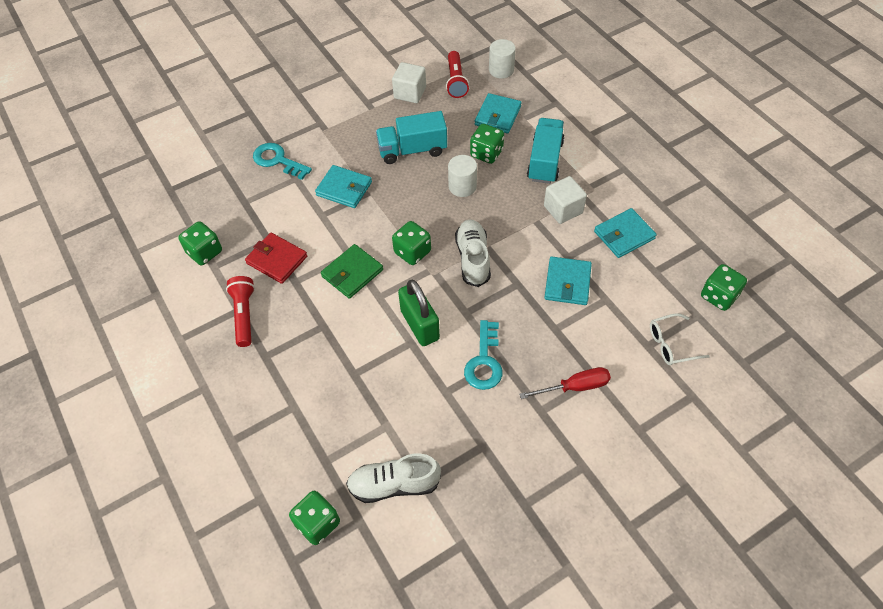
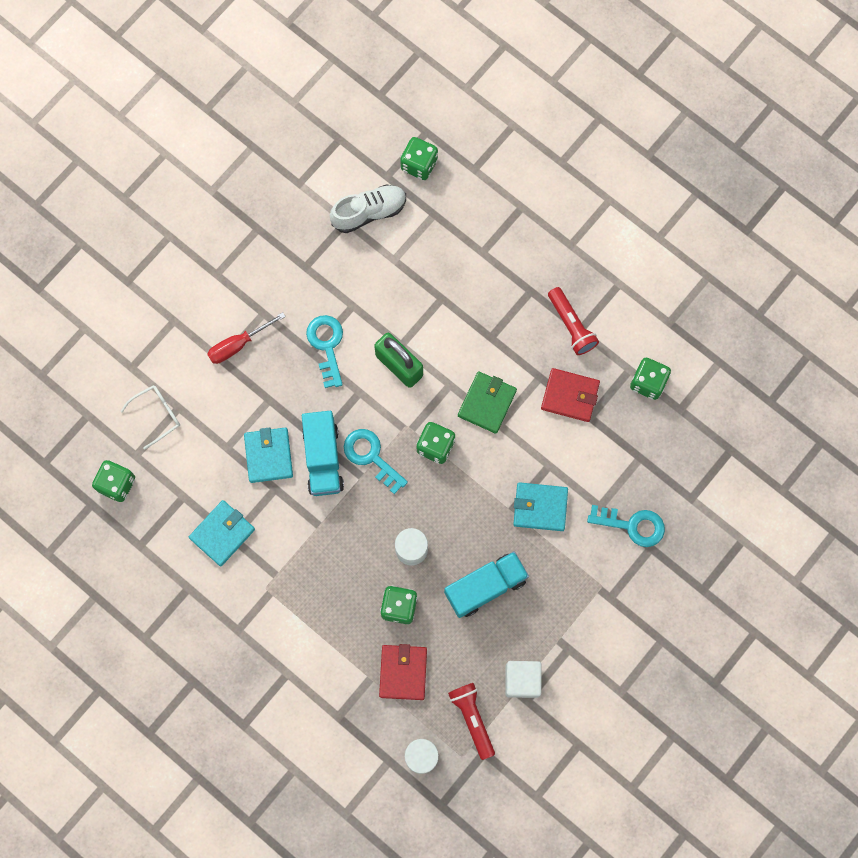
camera: 160 degrees right, 20 degrees up
white shoe [455,219,491,287] -> turquoise key [344,429,408,494]
turquoise wallet [475,93,522,133] -> red wallet [379,644,427,700]
turquoise truck [527,118,564,184] -> turquoise truck moved to [302,411,344,496]
white cube [544,176,587,224] -> none

